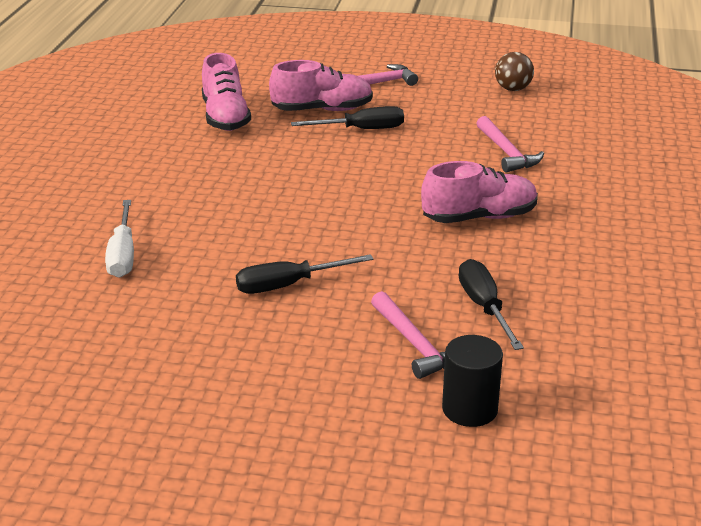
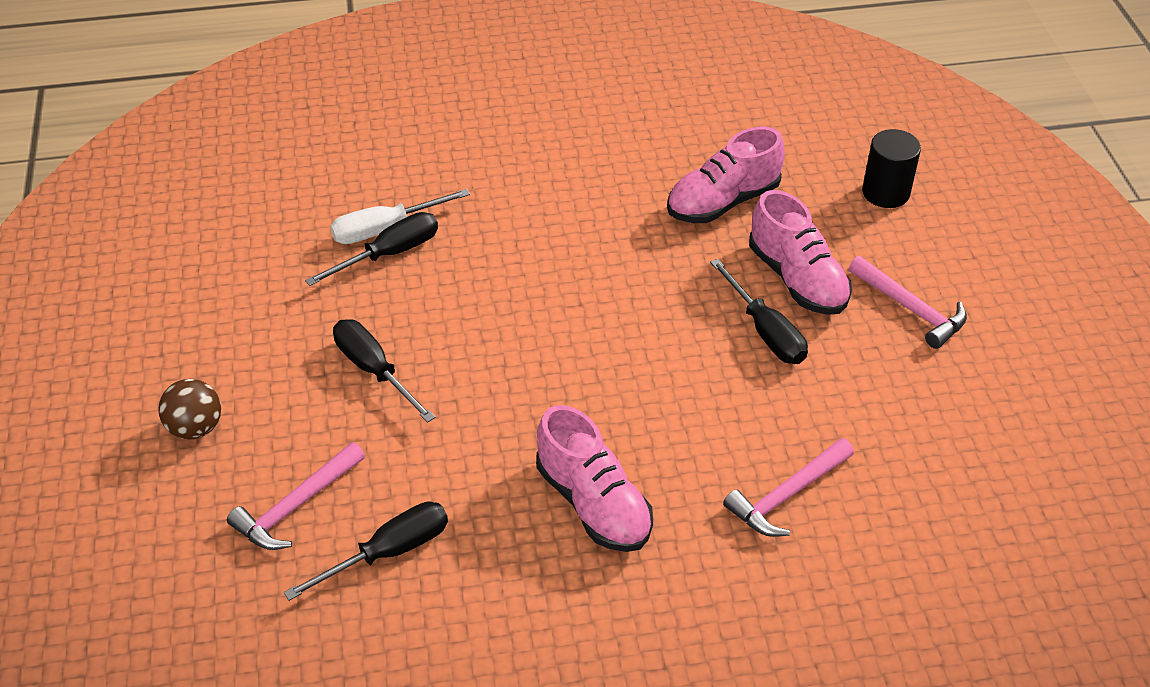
camera: 70 degrees right, 15 degrees up
black cylinder [442,335,503,427] -> black cylinder moved to [862,129,921,208]
brown ball [495,52,534,91] -> brown ball moved to [158,379,221,440]
none -> black screwdriver [305,212,438,286]

